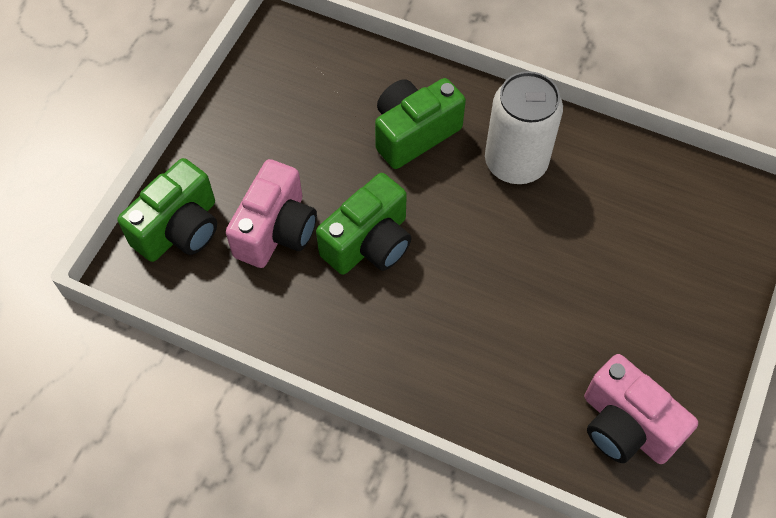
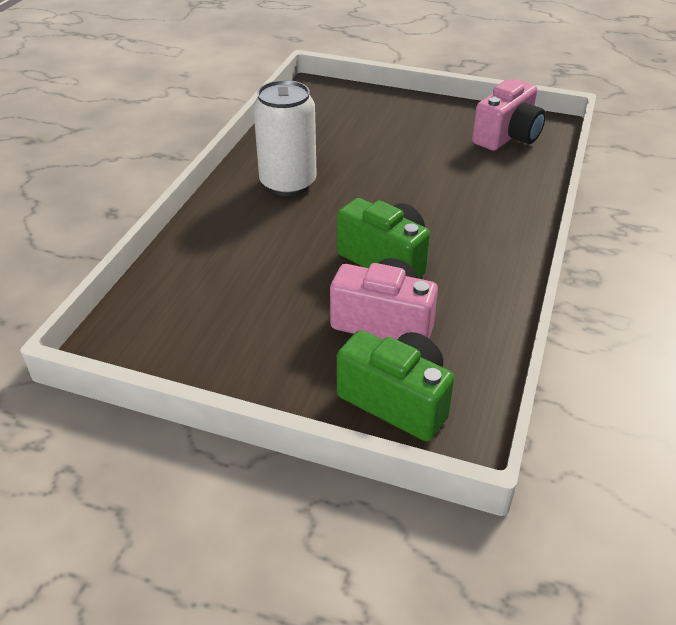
camera: 95 degrees left, 20 degrees down
green camera [375,78,466,169] -> none

